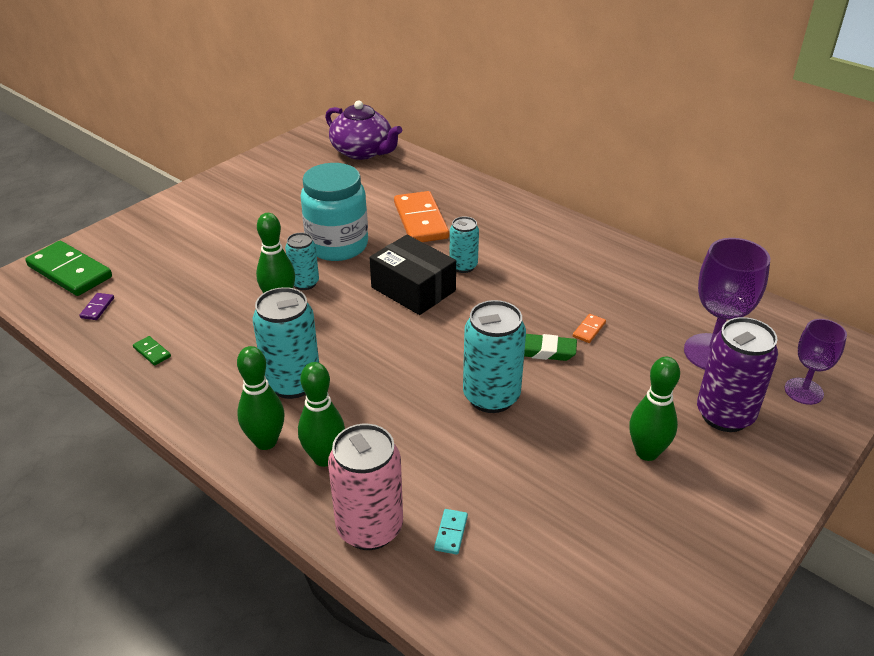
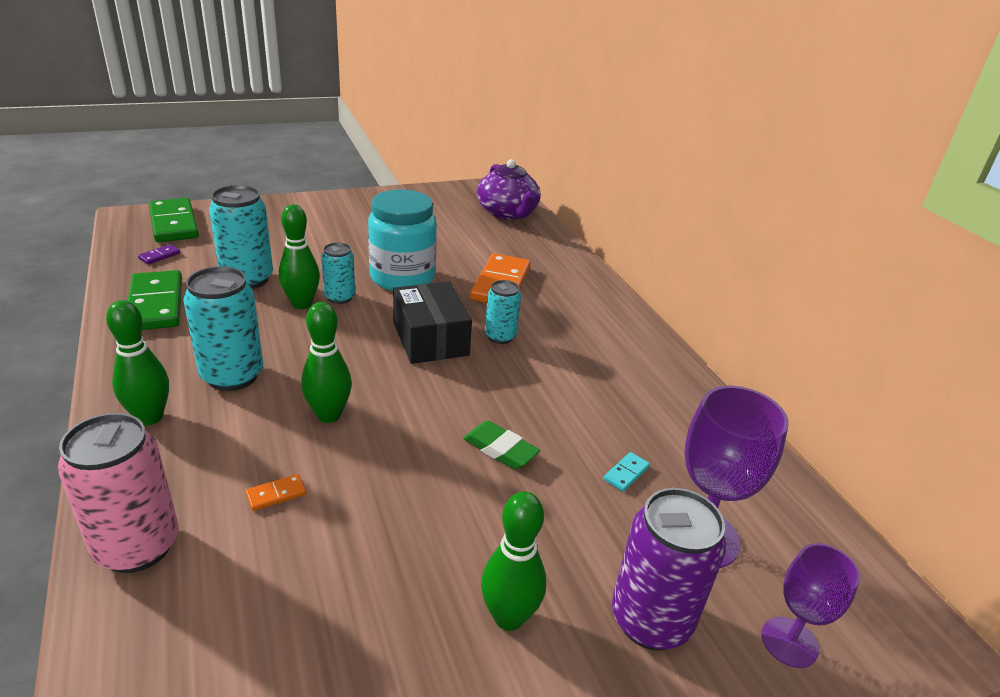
camera: 25 degrees right, 5 degrees down
green domino [133,336,171,366] -> green domino [128,270,182,330], size x2.40
green bowling pin [298,362,345,467] -> green bowling pin moved to [301,302,352,423]
turquoise domino [434,509,468,555] -> turquoise domino moved to [603,452,650,492]
turquoise can [463,300,526,413] -> turquoise can moved to [209,185,273,289]
orange domino [573,314,606,343] -> orange domino moved to [246,474,306,511]

